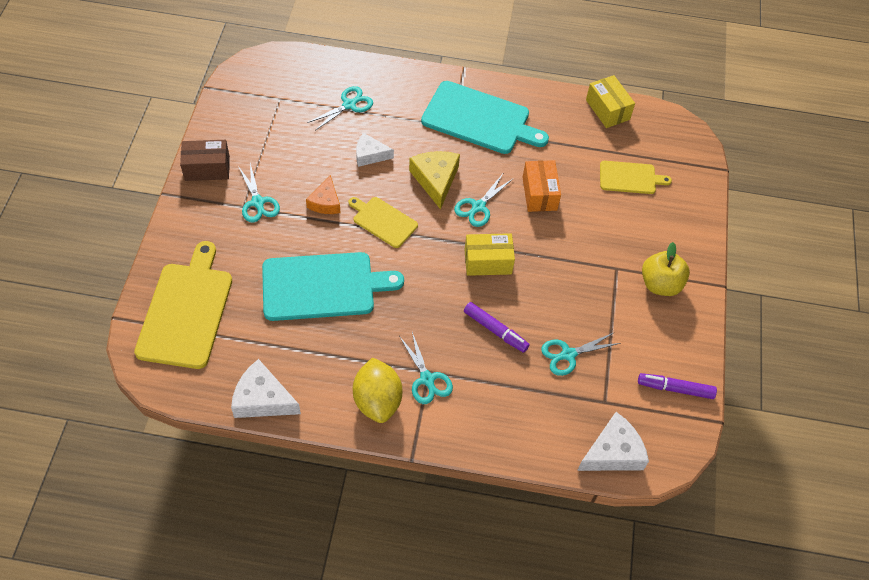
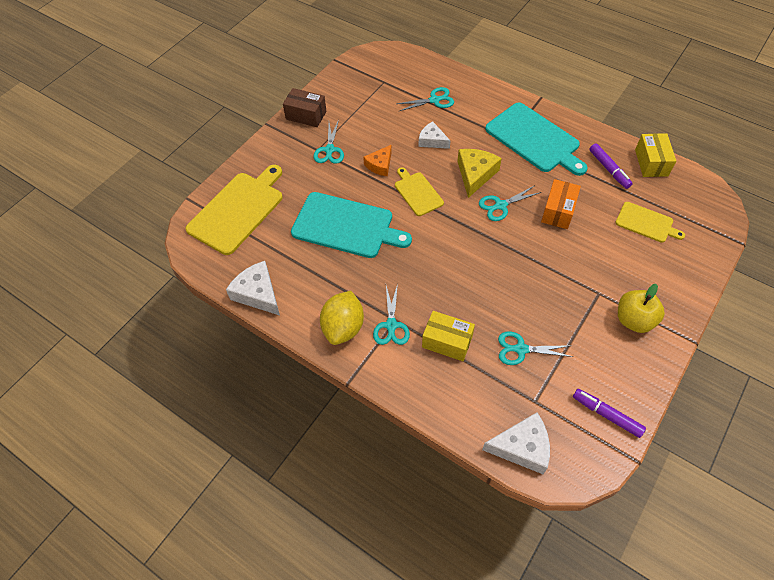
camera: 30 degrees right, 0 degrees up
purple marker [464,302,530,353] -> purple marker moved to [589,144,633,189]
yellow box [465,233,515,276] -> yellow box moved to [422,311,475,361]

